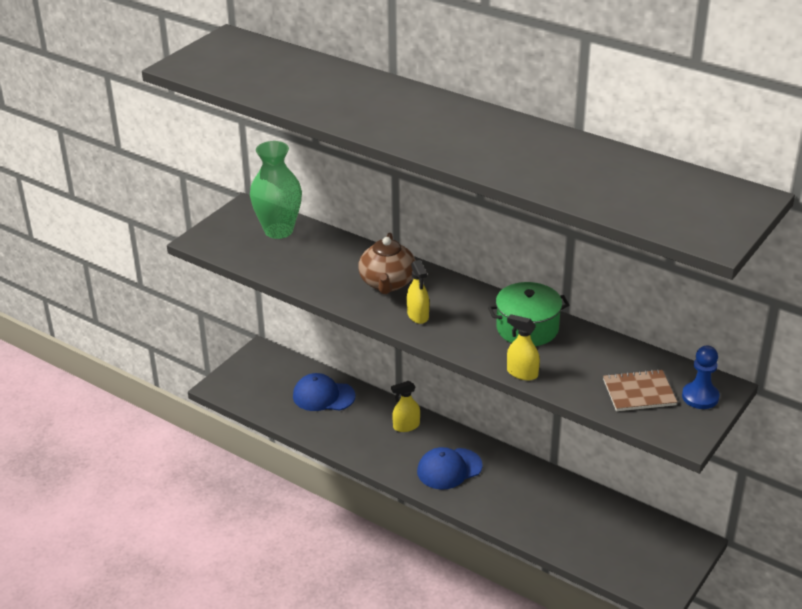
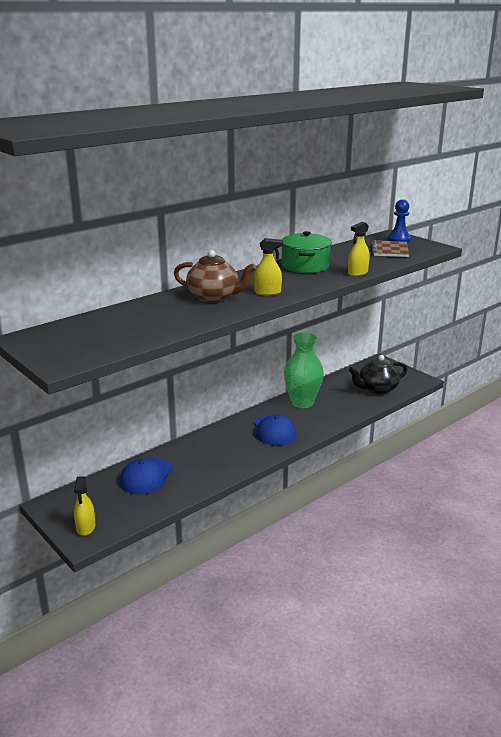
camera: 75 degrees left, 10 degrees down
green vase [250,141,302,239] -> green vase moved to [284,332,324,408]
yellow spray bottle [391,381,420,432] -> yellow spray bottle moved to [74,476,95,536]
none -> black teapot [349,355,407,394]

